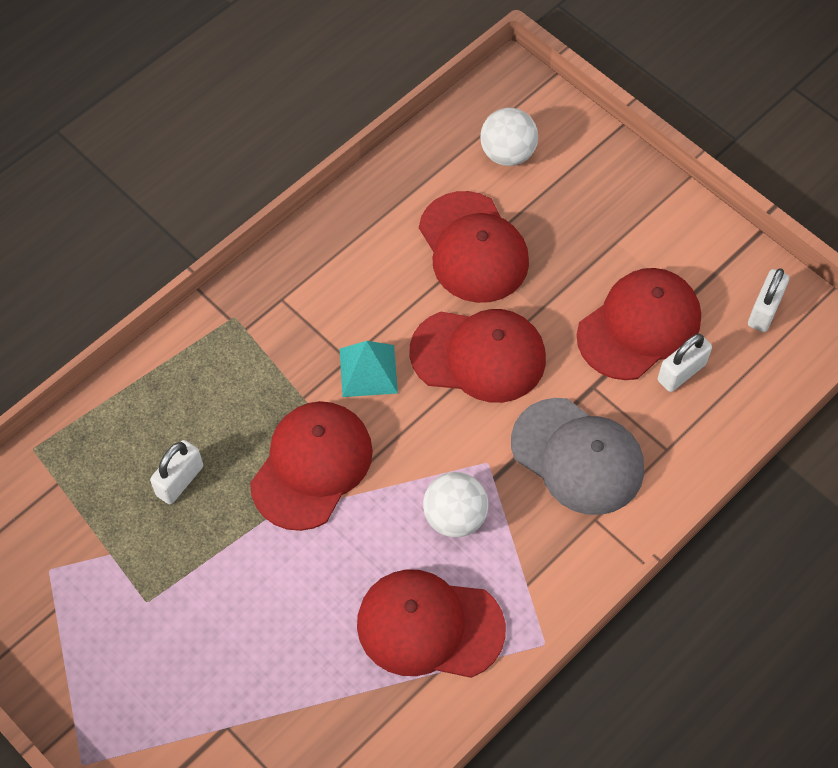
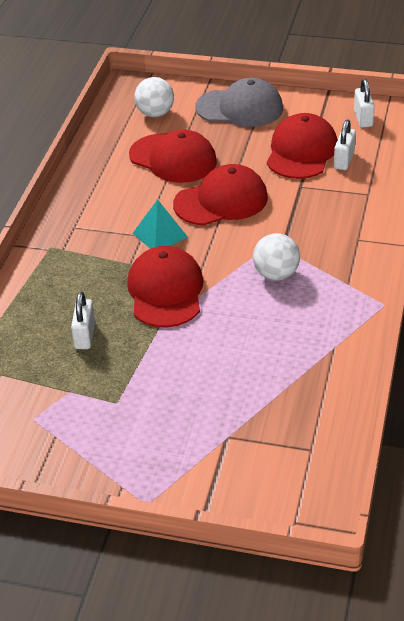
camera: 30 degrees left, 20 degrees down
red cap [357,569,506,678] -> none
grey cap [511,398,644,515] -> grey cap moved to [196,77,283,127]

